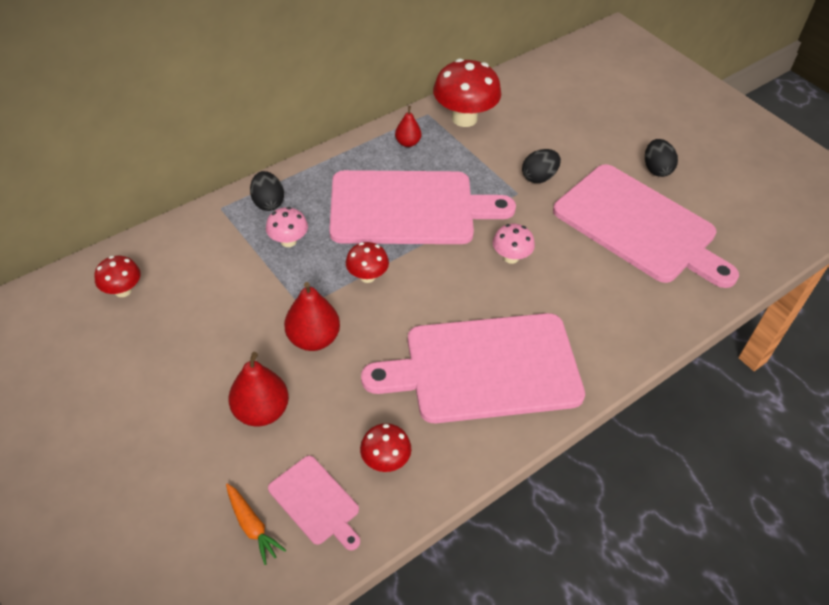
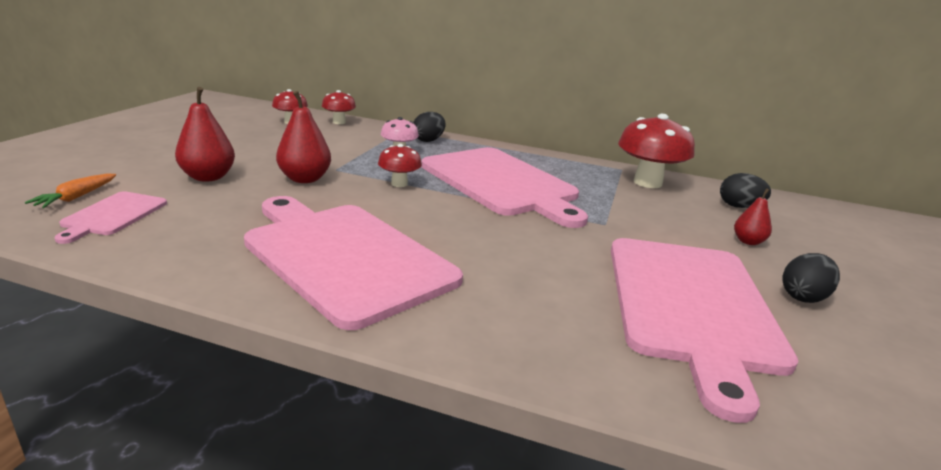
camera: 55 degrees right, 25 degrees down
red mushroom [360,423,411,472] -> red mushroom moved to [322,90,356,124]
red pear [395,106,421,147] -> red pear moved to [734,188,772,245]
pink mushroom [493,224,535,264] -> none
black egg [522,149,561,183] -> black egg moved to [720,173,771,208]

